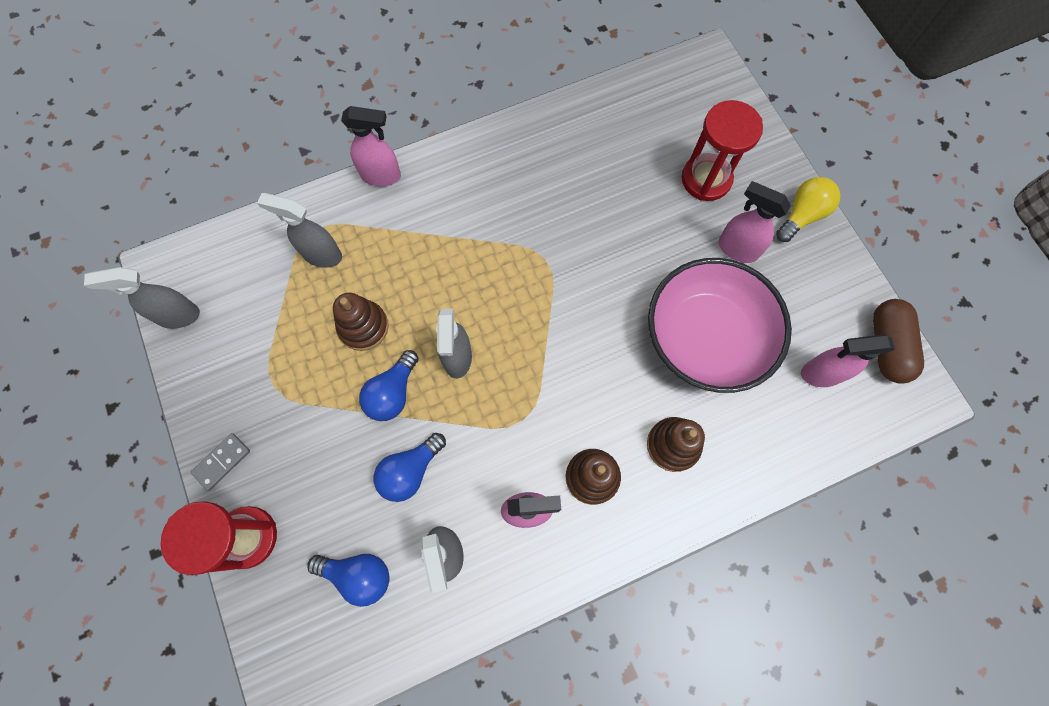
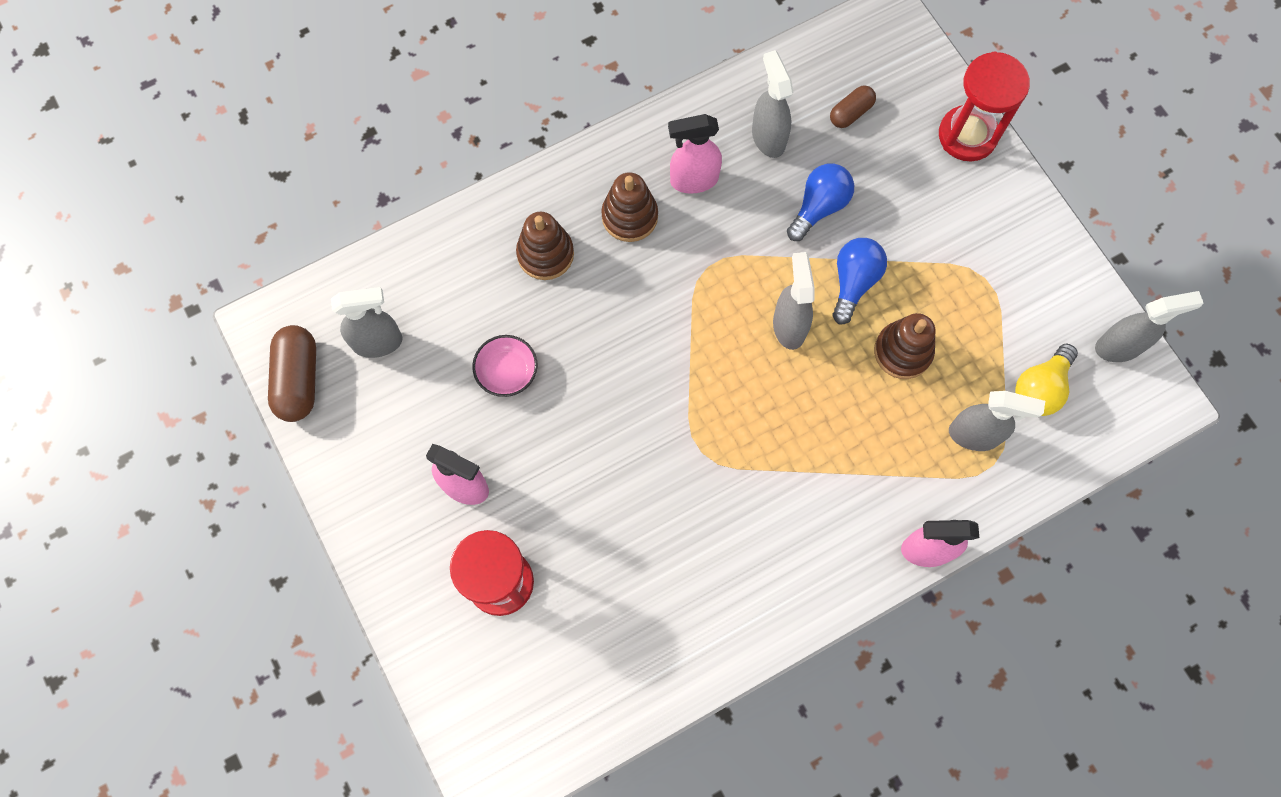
camera: 175 degrees right, 0 degrees up
grey domino [190,433,250,491] -> none
blue light bulb [307,554,390,607] -> brown capsule [830,85,876,128]
pink bowl [648,258,792,393] -> pink bowl [472,335,538,397], size x0.42
yellow light bulb [776,177,840,242] -> yellow light bulb moved to [1015,344,1078,416]
pink spray bottle [801,334,895,387] -> grey spray bottle [331,287,402,358]

